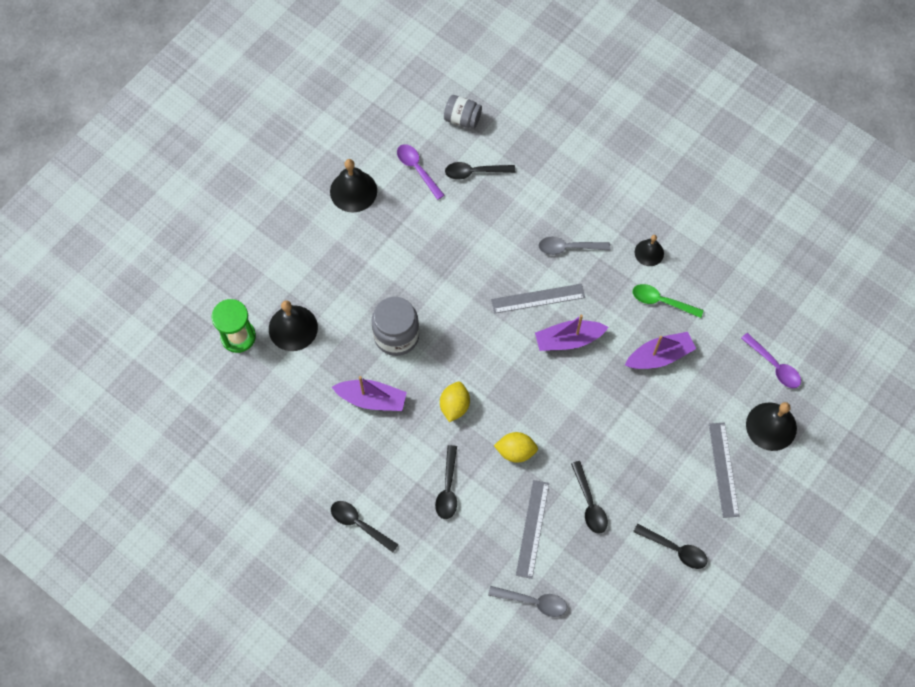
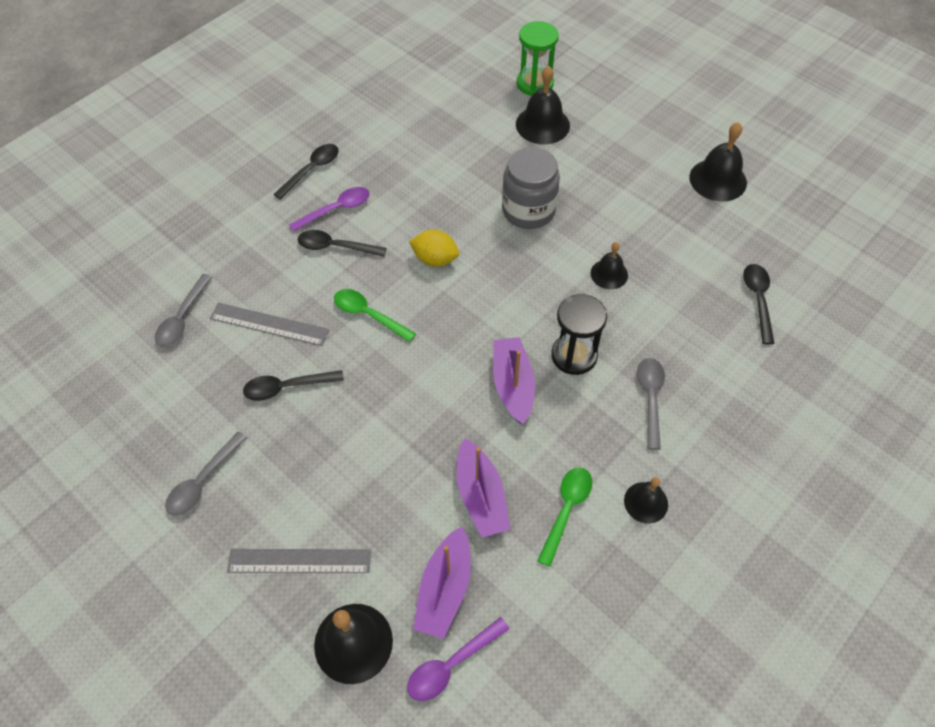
camera: 95 degrees right, 10 degrees down
purple boat [332,376,407,411] -> purple boat moved to [413,527,471,639]
purple spoon [397,144,444,200] -> purple spoon moved to [289,187,370,232]
grey jar [444,95,482,128] -> none
grey ruler [491,284,585,314] -> black hourglass [551,294,607,375]
yellow lemon [494,432,538,463] -> green spoon [334,289,416,342]
black spoon [633,524,708,569] -> grey spoon [165,431,247,516]
none -> black bell [591,242,628,289]

